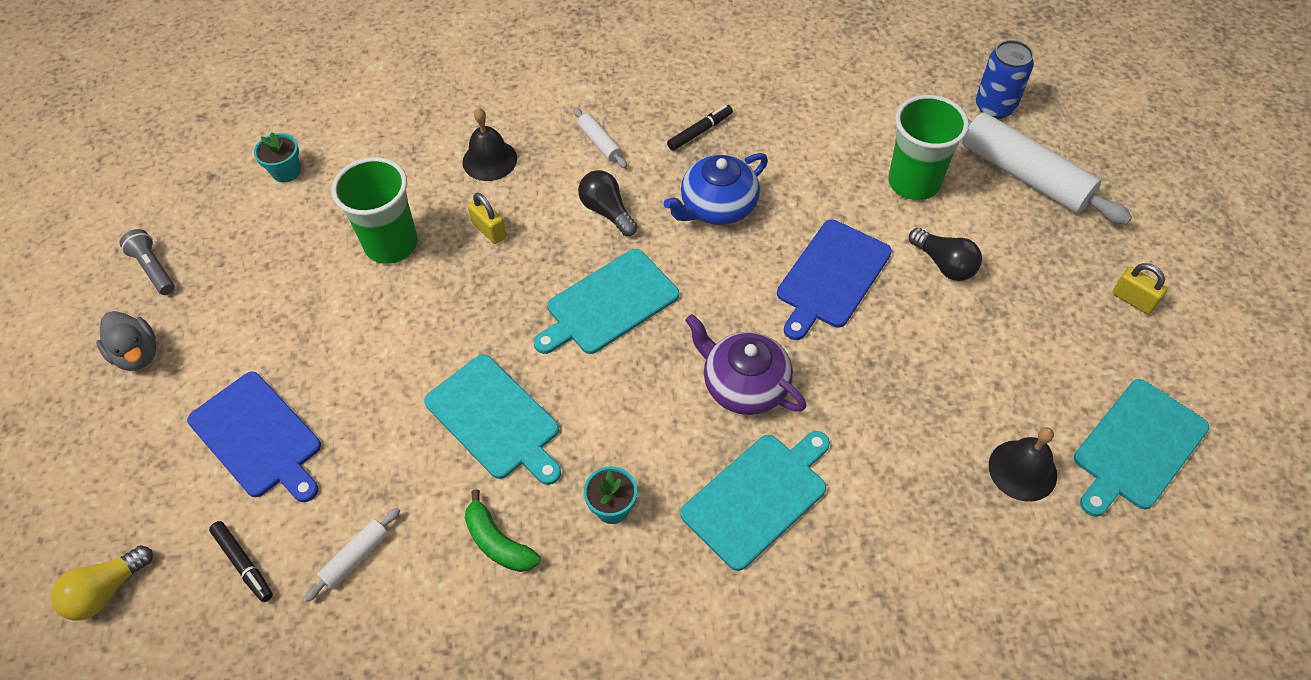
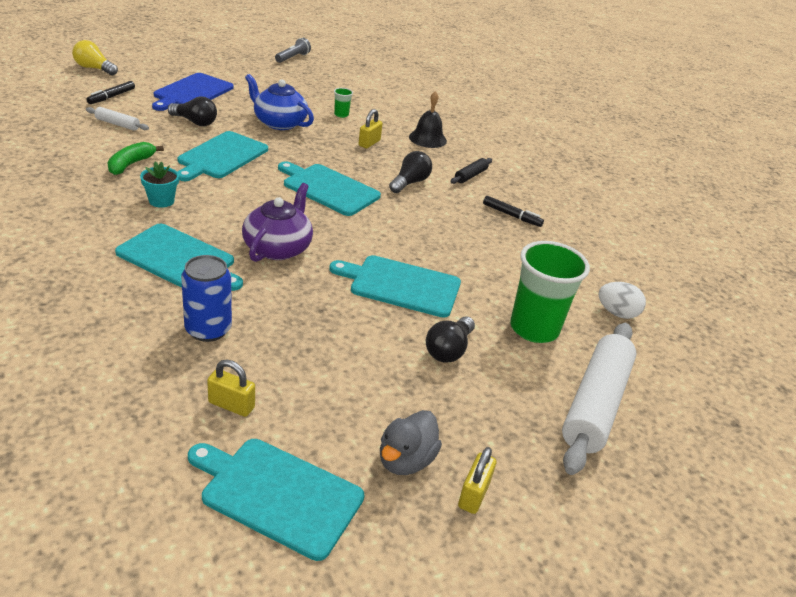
camera: 65 degrees right, 20 degrees down
grey duck [96,311,156,371] -> grey duck moved to [380,410,442,475]
turquoise flower pot [254,132,300,183] -> none
green cup [332,157,418,264] -> green cup [334,88,353,118], size x0.42
white rolling pin [573,108,627,168] -> black rolling pin [450,158,492,184]
blue teapot [664,153,768,225] -> blue teapot moved to [245,74,314,130]
blue cutting board [777,219,892,340] -> turquoise cutting board [329,255,461,318]
blue can [976,40,1034,119] -> blue can moved to [181,255,232,342]
black bell [989,427,1057,502] -> yellow padlock [207,359,255,417]
none -> black light bulb [168,96,217,126]
none -> white egg [598,282,646,319]

